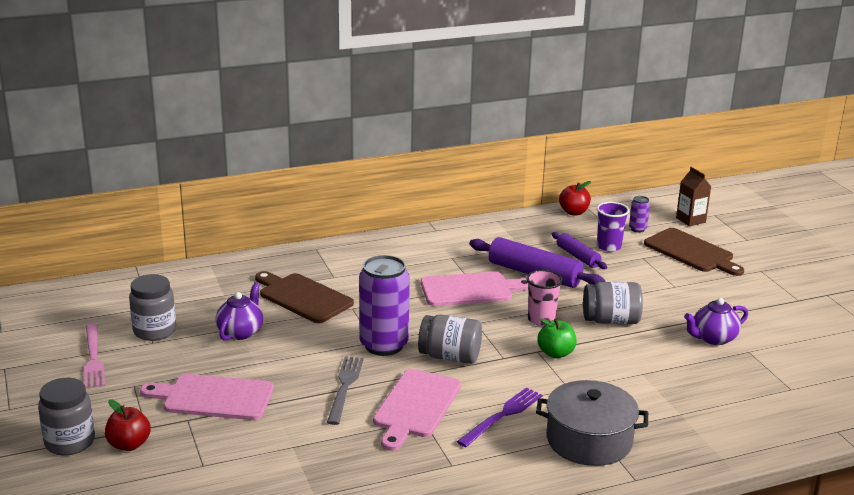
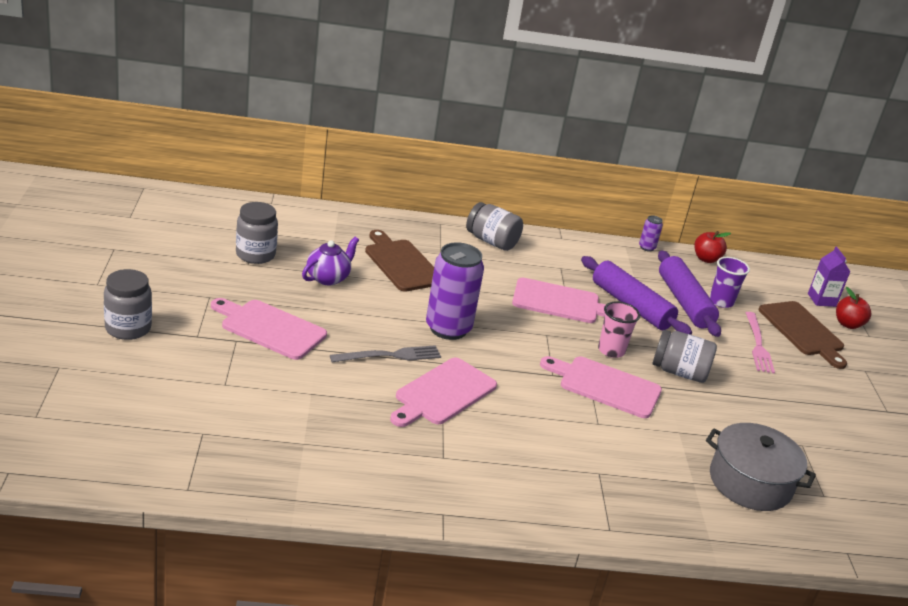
camera: 15 degrees right, 5 degrees up
pink fork [84,324,105,388] -> pink fork moved to [746,312,775,373]
red apple [105,399,151,451] -> red apple moved to [836,287,871,329]
grey fork [327,356,364,425] -> grey fork turned 45 degrees clockwise [330,345,441,362]
grey jar [418,315,482,364] -> grey jar moved to [466,202,523,251]
purple fork [457,387,543,447] -> none
grey pot [536,380,648,466] -> grey pot moved to [706,423,816,511]
green apple [537,318,577,358] -> pink cutting board [540,356,662,418]
purple rolling pin [552,232,608,269] -> purple rolling pin [658,250,721,337], size x1.72
purple can [629,196,650,233] -> purple can moved to [639,215,663,252]
brown carton [676,167,711,226] -> purple carton [808,246,850,307]
purple teapot [684,298,748,345] -> none

